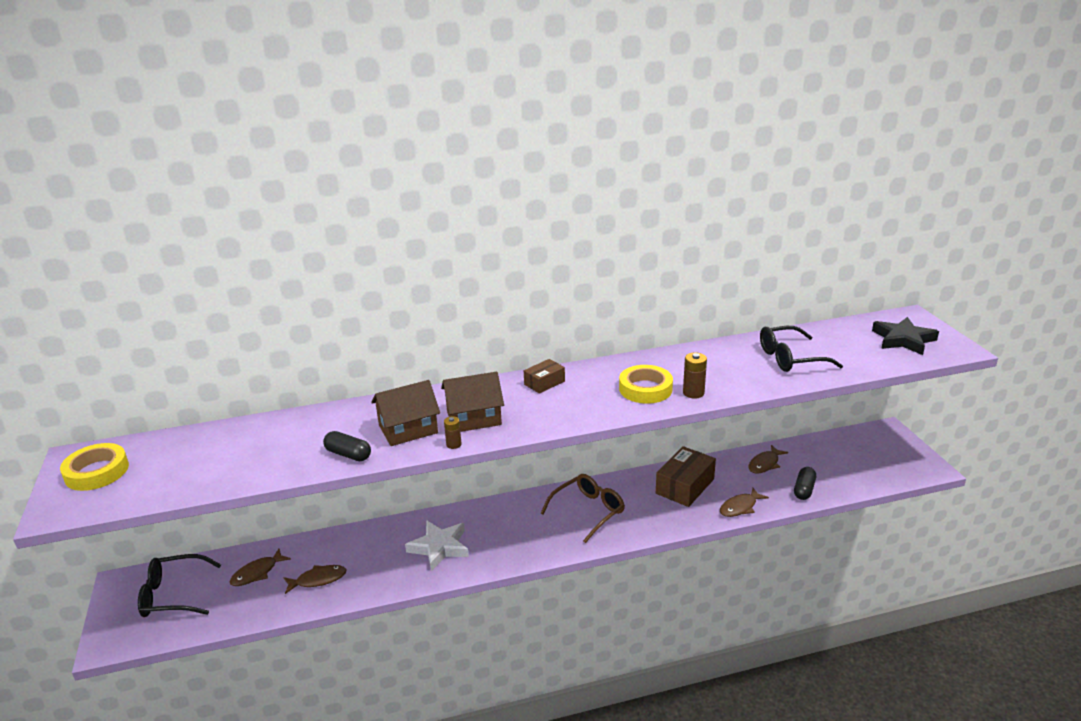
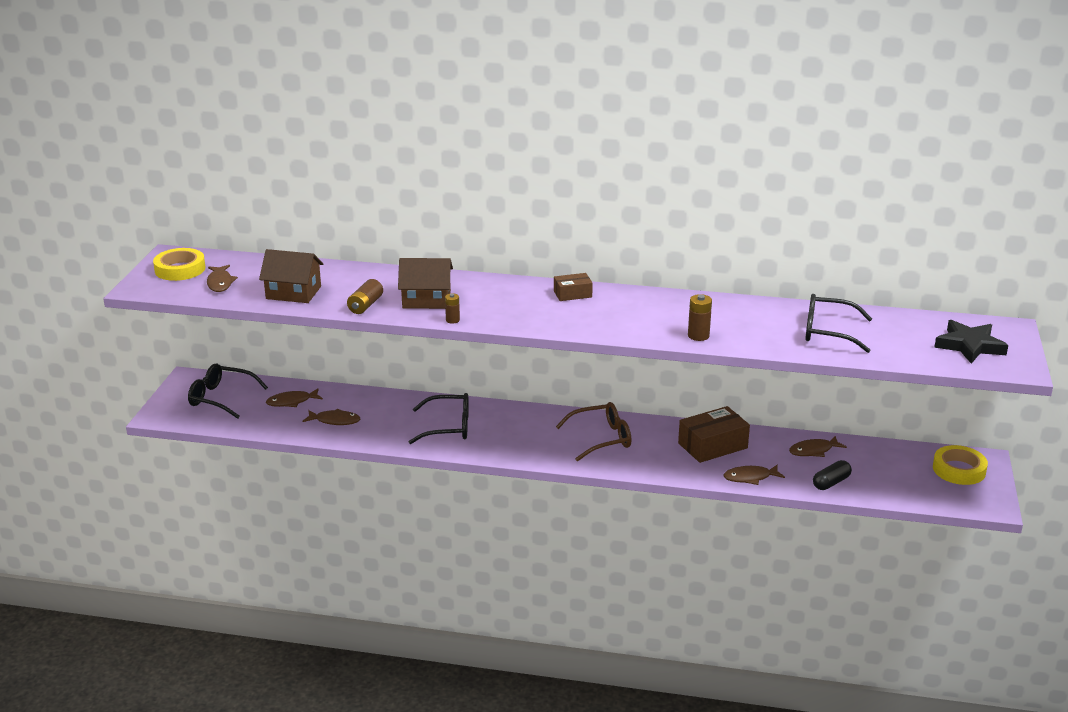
camera: 25 degrees right, 0 degrees up
black capsule [323,431,371,461] -> brown battery [347,279,383,314]
white star [405,521,469,571] -> black glasses [409,393,469,444]
brown house [441,372,504,432] -> brown house moved to [259,249,323,303]
yellow tape [619,365,673,404] -> yellow tape moved to [933,445,988,485]
none -> brown fish [207,265,238,292]

